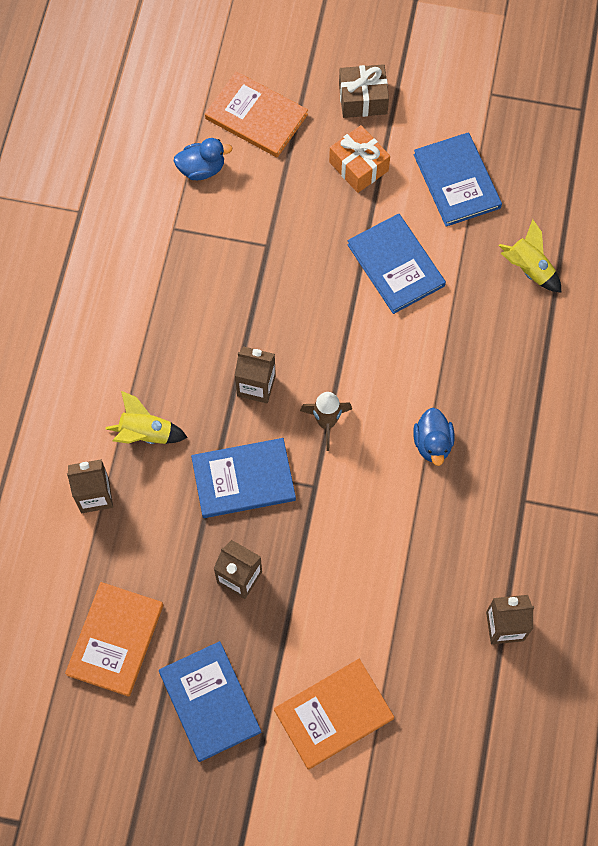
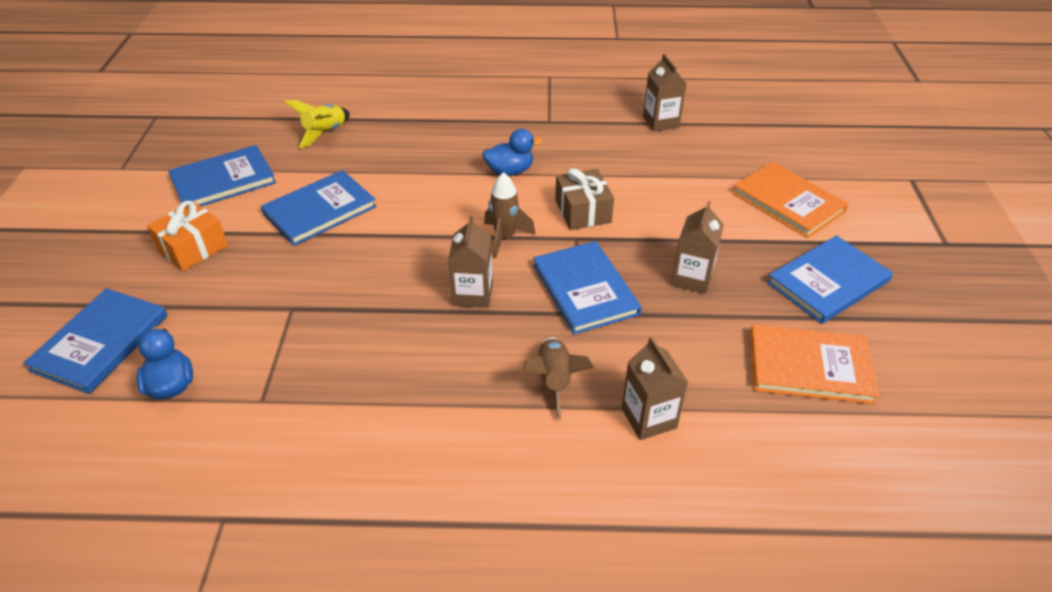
camera: 100 degrees left, 25 degrees down
yellow rocket [105,391,188,444] -> brown rocket [523,337,594,420]
orange book [205,71,308,158] -> blue book [23,288,168,394]
brown gift [339,64,389,118] -> brown gift moved to [555,168,614,230]

